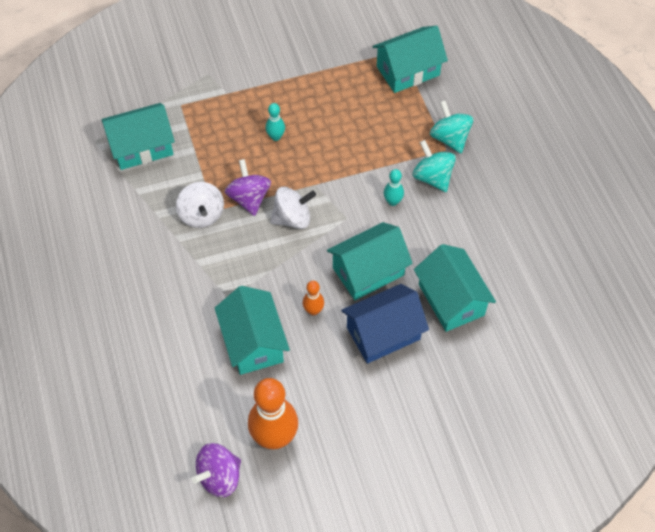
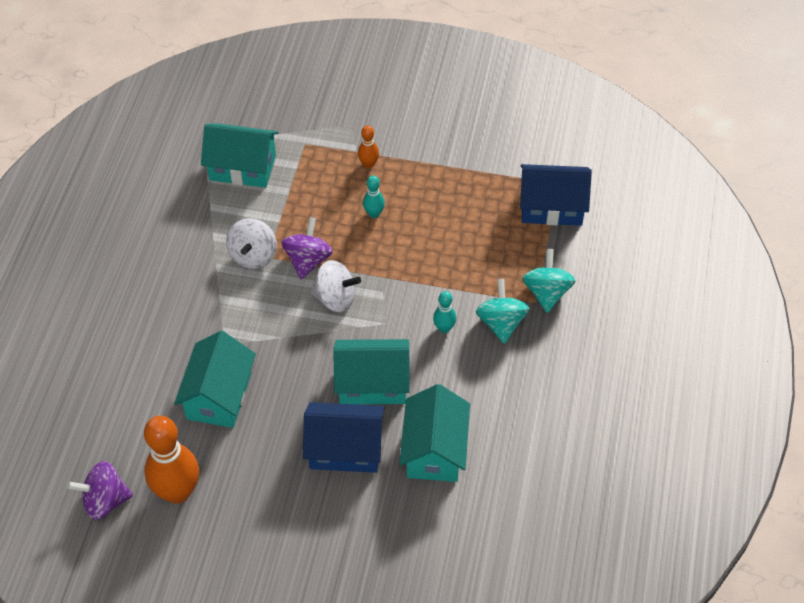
camera: 30 degrees right, 5 degrees down
orange bowling pin [303,281,324,315] -> orange bowling pin moved to [358,125,379,168]
turquoise house [372,26,448,93] -> blue house [520,164,592,226]

